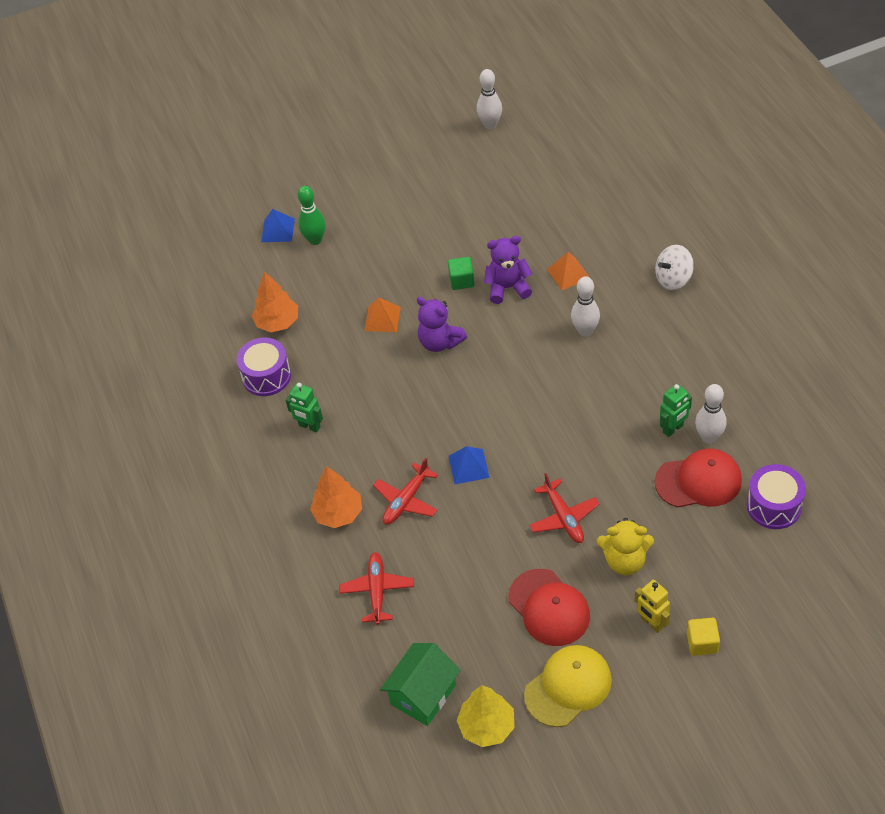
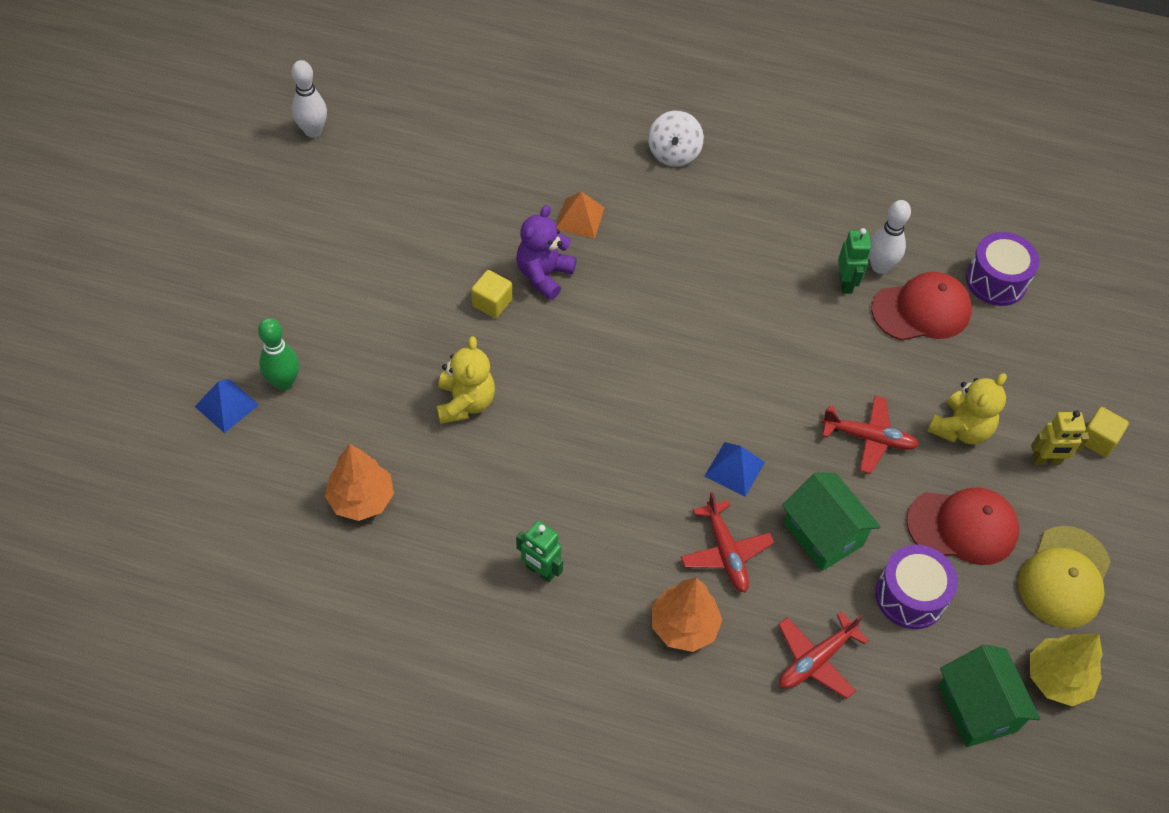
camera: 60 degrees left, 5 degrees up
purple drum [236,338,291,396] -> purple drum moved to [875,545,958,629]
green robot [285,383,323,433] -> green robot turned 60 degrees clockwise [516,520,563,583]
red plane [339,552,414,625] -> red plane turned 75 degrees counterclockwise [778,611,869,699]
orange pyramid [364,298,401,332] -> yellow teddy bear [436,336,495,424]
purple teddy bear [417,297,467,352] -> none
green cube [448,257,474,290] -> yellow cube [471,270,512,318]
yellow cap [524,645,612,727] -> yellow cap turned 150 degrees counterclockwise [1018,526,1111,628]
white bowling pin [571,276,600,336] -> none
red cap [655,448,742,508] -> red cap turned 45 degrees clockwise [871,272,972,341]
none -> green house [782,472,881,571]

